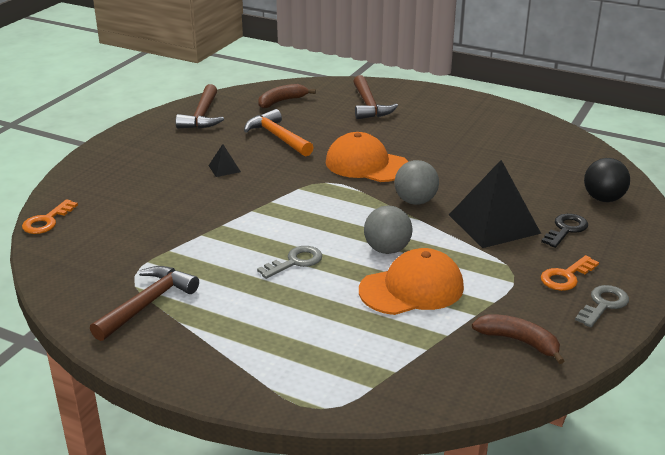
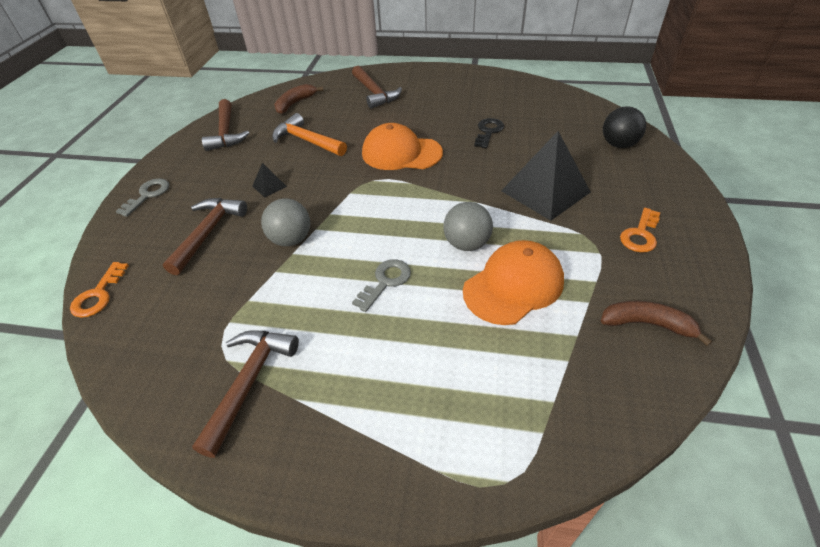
camera: 15 degrees left, 15 degrees up
grey ball [395,160,439,205] -> grey ball moved to [261,199,310,246]
black key [541,214,588,248] -> black key moved to [474,118,504,148]
grey key [575,285,629,327] -> grey key moved to [115,179,169,217]
none -> brown hammer [163,198,247,275]

